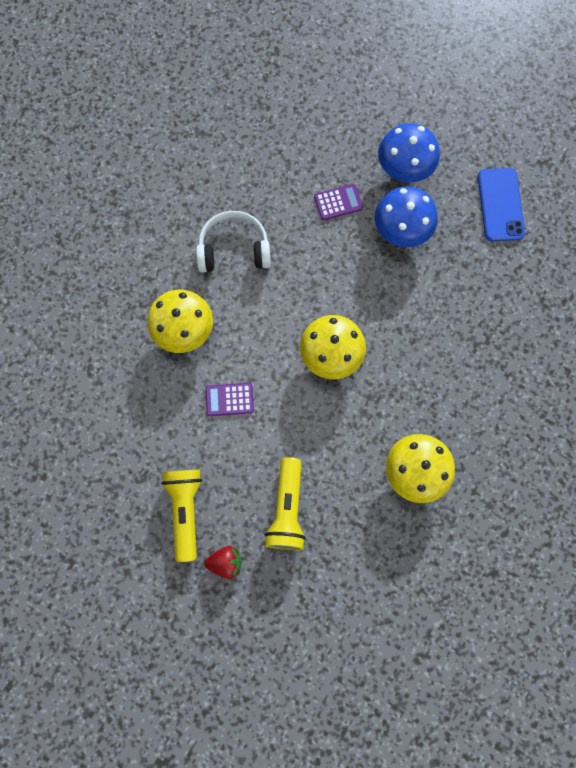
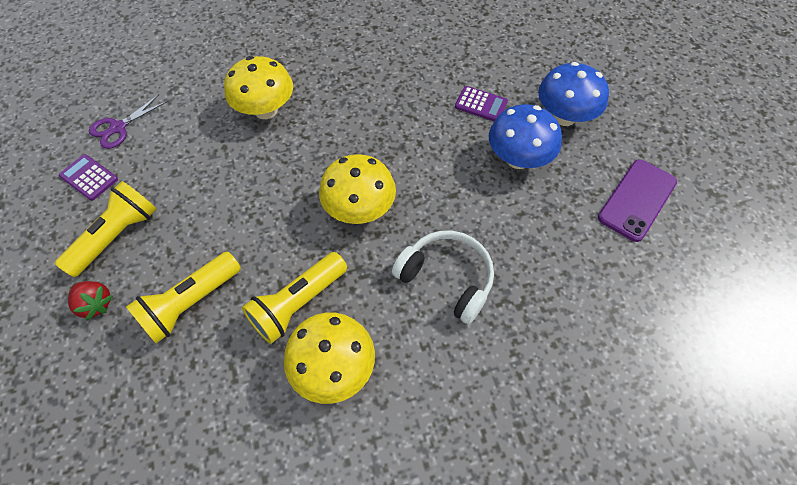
camera: 40 degrees right, 15 degrees down
white headphones [196,211,271,273] -> white headphones moved to [392,230,494,324]
purple calculator [206,383,254,416] -> purple calculator moved to [59,154,118,201]
blue phone [478,168,525,241] -> purple phone [598,159,677,242]
none -> purple scissors [89,94,168,149]
none -> yellow flashlight [242,252,347,344]

